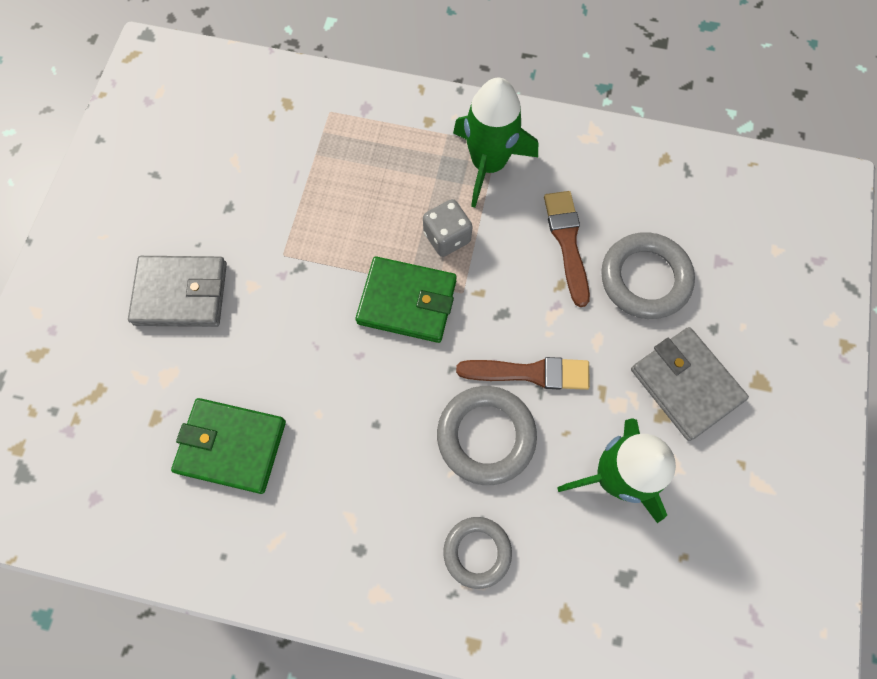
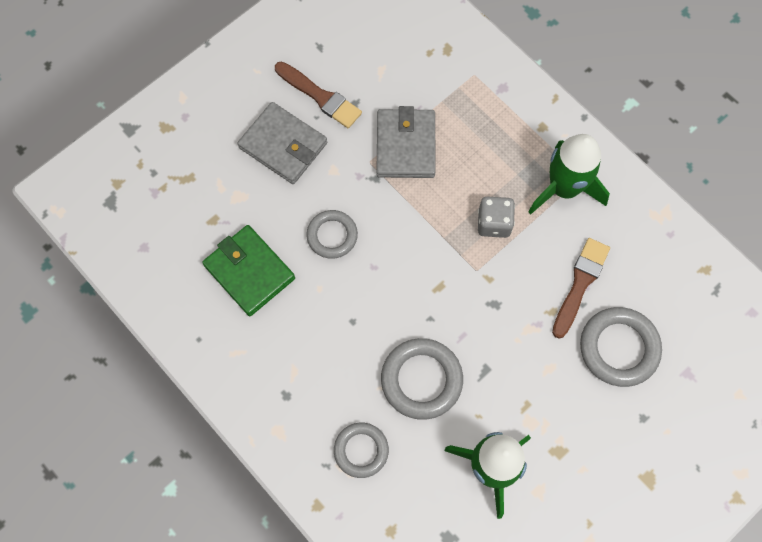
camera: 35 degrees right, 0 degrees up
green wallet [355,256,457,343] -> none
brown brush [456,357,590,390] -> brown brush moved to [275,61,362,129]
grey wallet [631,327,749,441] -> grey wallet moved to [376,106,436,178]
none -> grey ring [306,210,358,259]

